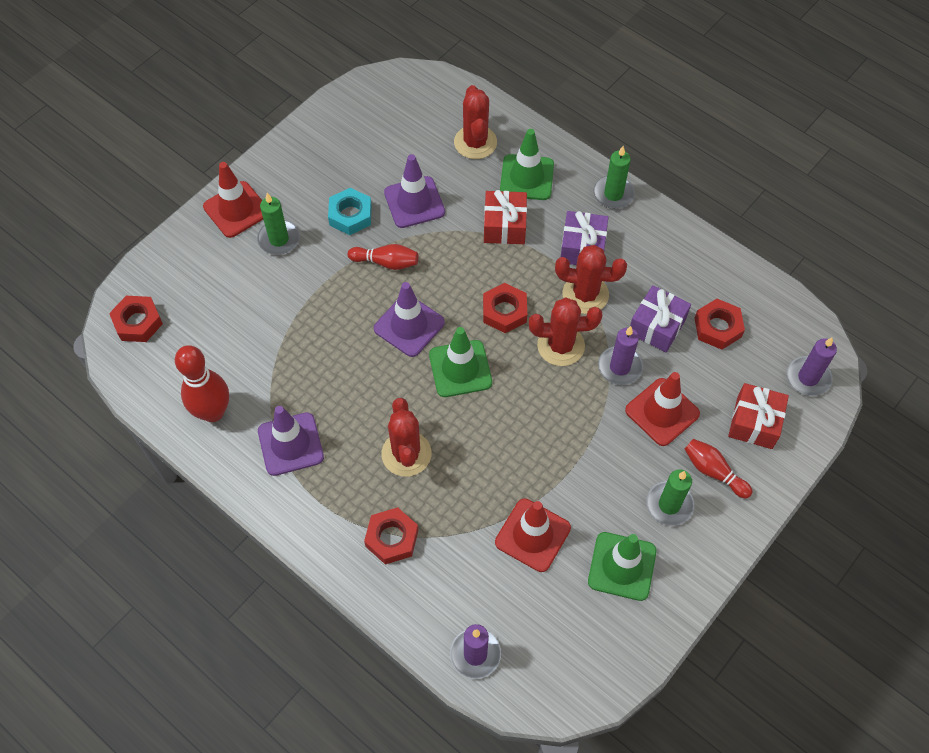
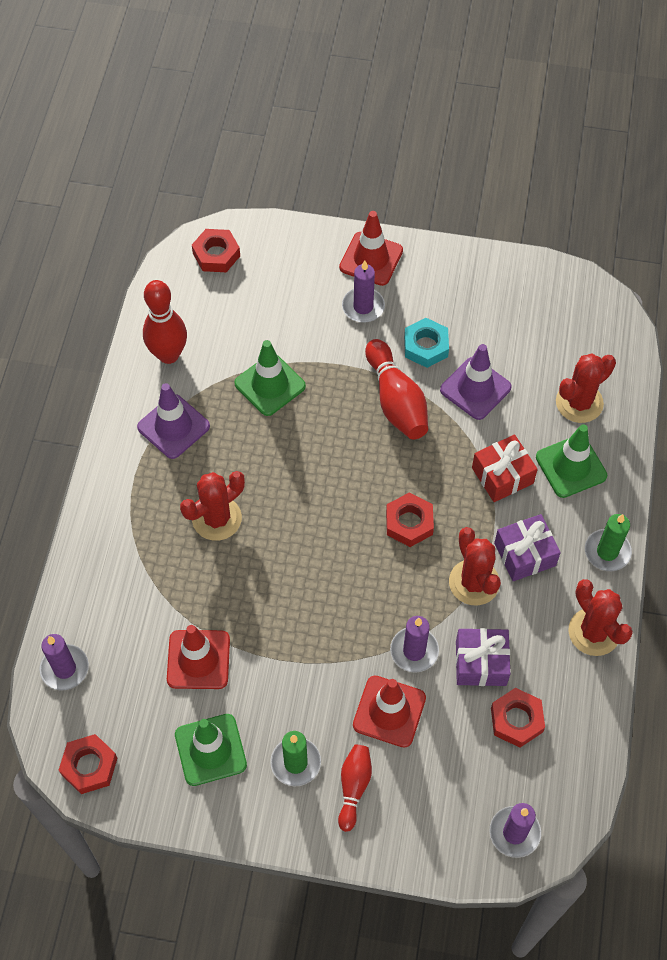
camera: 60 degrees right, 0 degrees up
green candle [257,193,300,255] -> purple candle [342,261,385,323]
red bowling pin [348,244,418,270] -> red bowling pin [365,339,428,439], size x1.65
red nut [364,507,418,565] -> red nut moved to [59,734,117,794]
purple traffic cone [374,282,445,357] -> none
green traffic cone [429,327,492,397] -> green traffic cone moved to [234,340,306,416]
red cactus [529,297,602,366] -> red cactus moved to [569,579,633,656]
red gift [728,383,789,449] -> none

